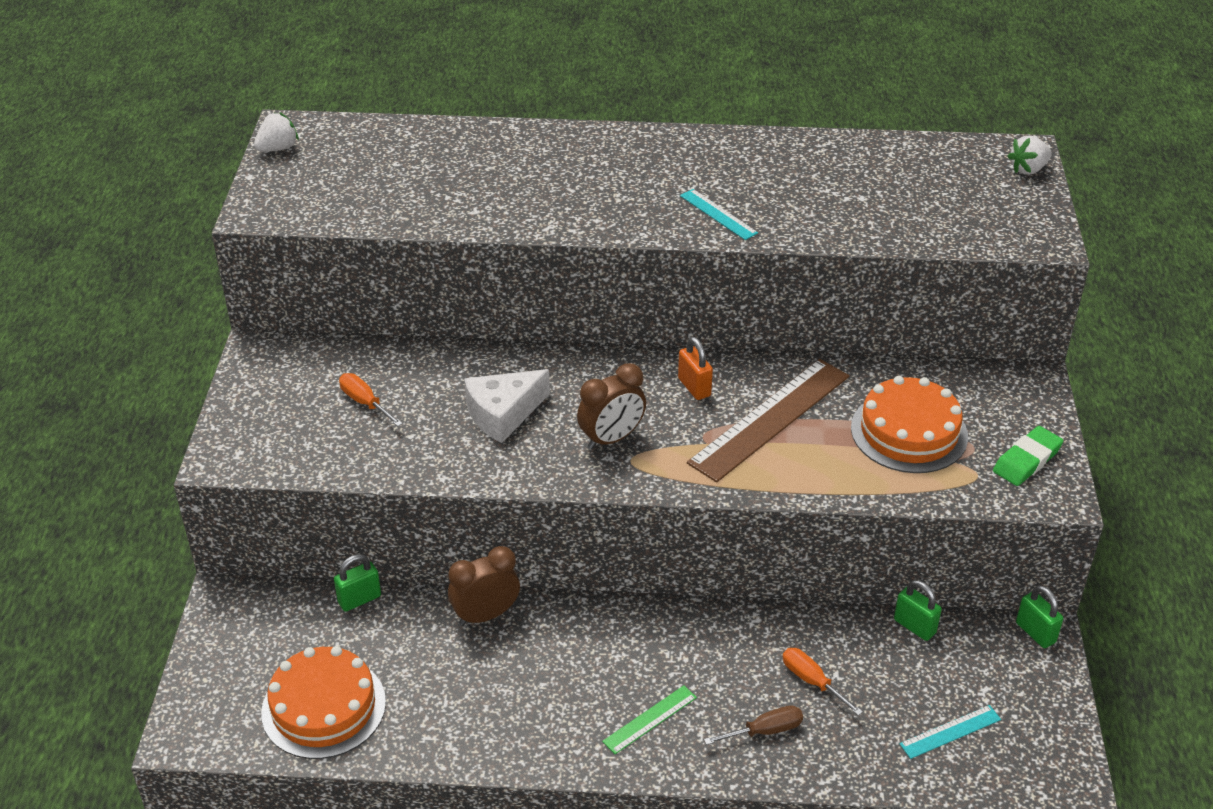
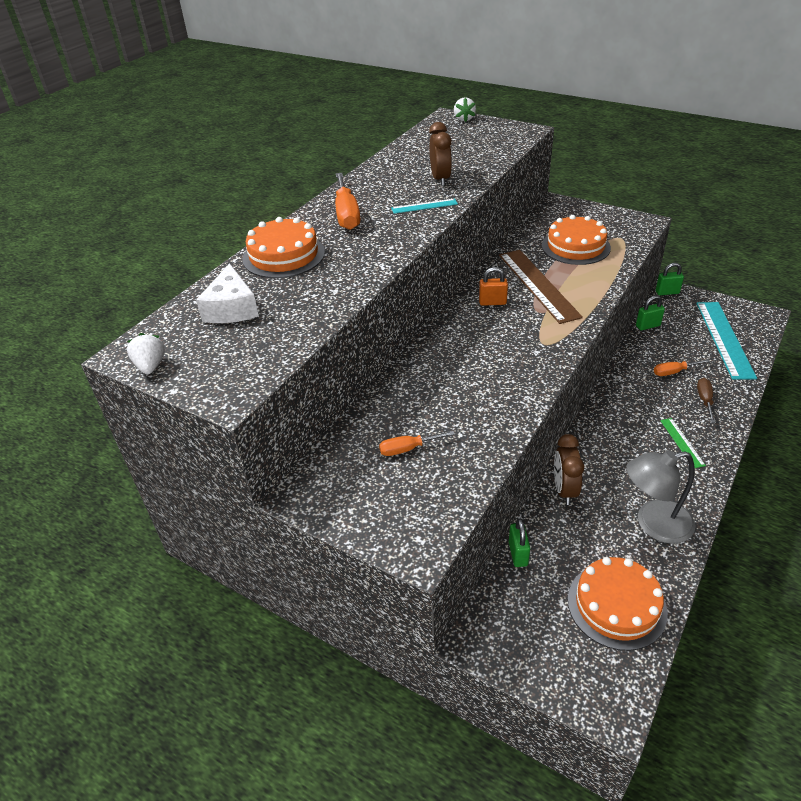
camera: 60 degrees left, 0 degrees up
white cheese [464,369,550,443] -> white cheese moved to [196,263,259,323]
brown clock [577,363,646,450] -> brown clock moved to [429,122,452,186]
turquoise ruler [899,705,1001,759] -> turquoise ruler [696,302,757,380], size x2.11
green eraser [993,426,1064,486] -> none
none -> orange cake [242,217,325,278]
none -> orange screwdriver [335,173,360,230]
none -> grey lamp [626,450,695,544]

